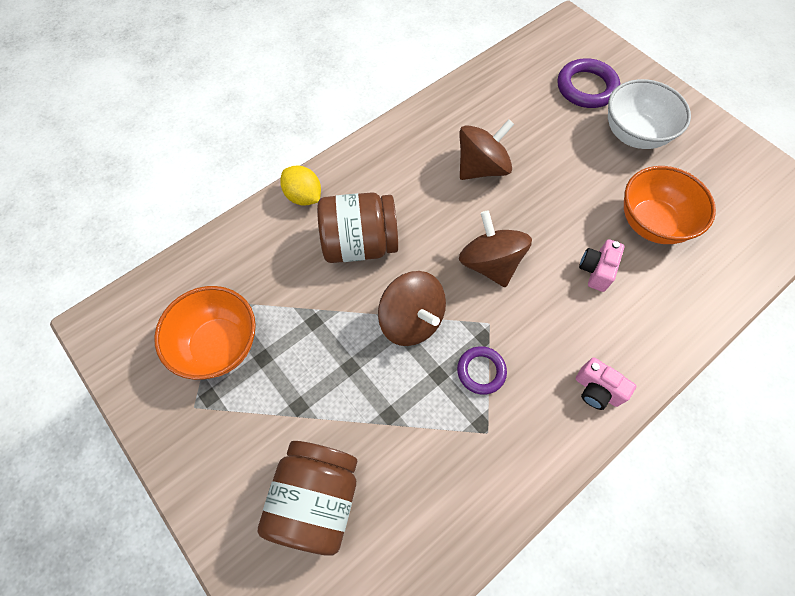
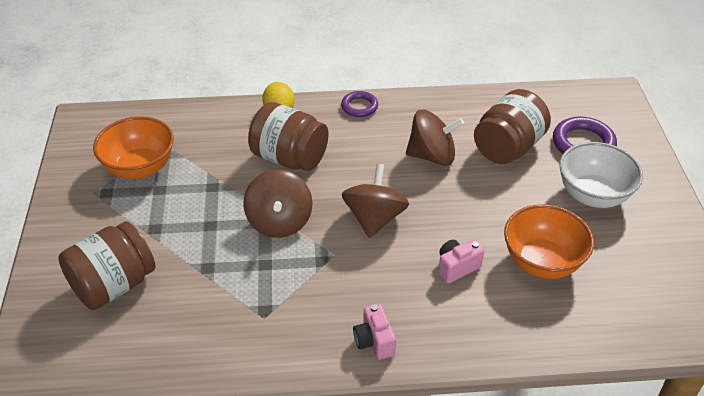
camera: 35 degrees right, 20 degrees down
purple ring [457,346,507,395] -> purple ring moved to [341,91,378,117]
none -> brown jar [474,89,551,164]

